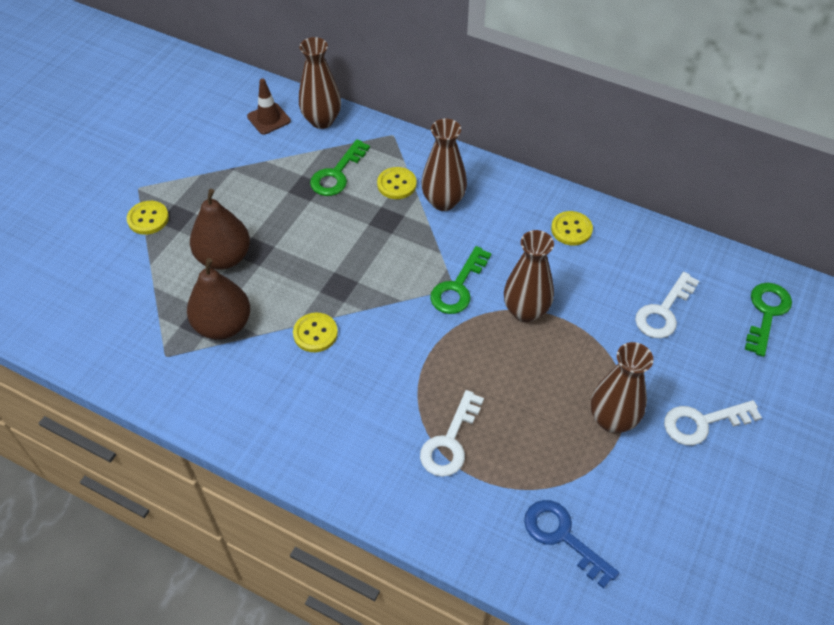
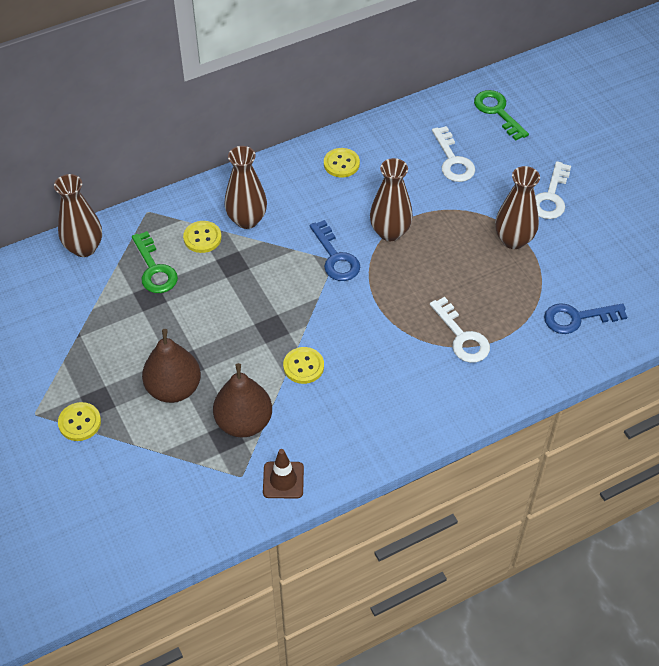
camera: 55 degrees left, 0 degrees up
brown traffic cone [247,78,291,135] -> brown traffic cone moved to [263,449,304,498]
green key [430,246,491,314] -> blue key [310,220,360,281]

